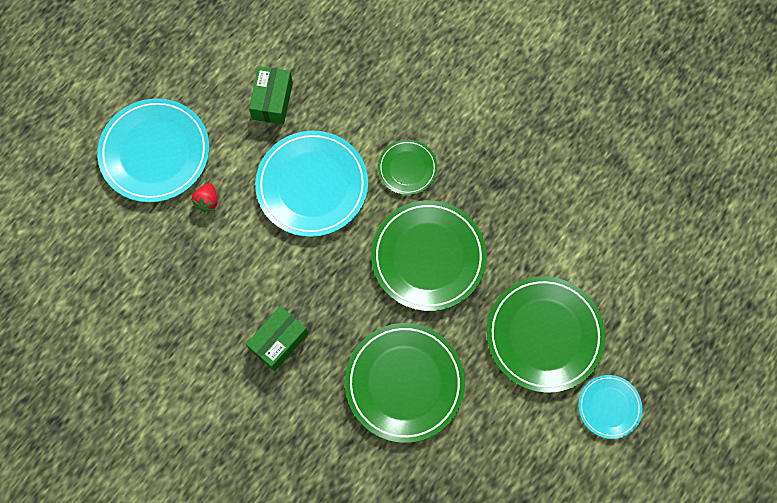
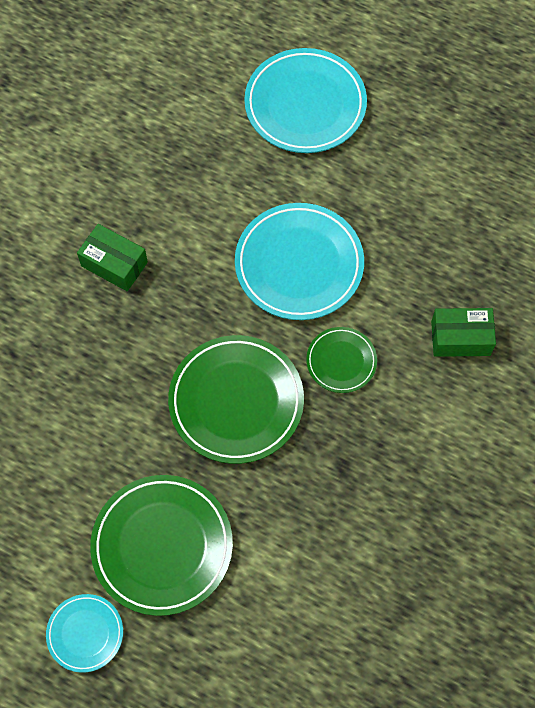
camera: 80 degrees right, 5 degrees down
red strawberry [191,183,218,212] -> none
green box [249,66,293,124] -> green box moved to [431,308,496,357]
green plate [345,323,465,443] -> none

